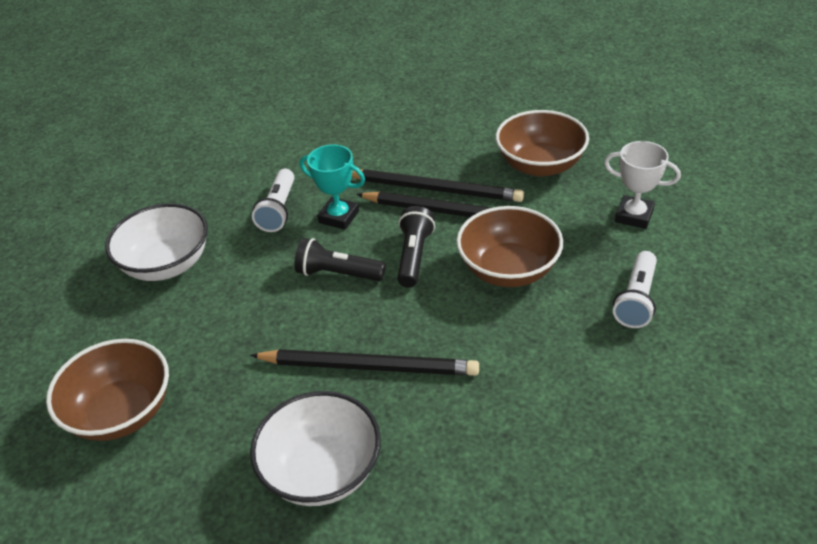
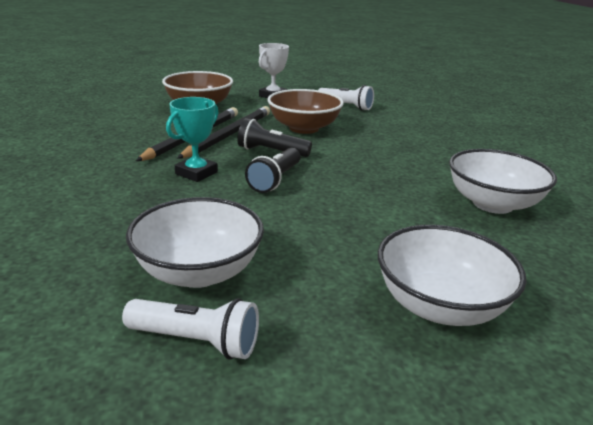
camera: 85 degrees left, 15 degrees down
brown bowl [46,339,169,441] -> white bowl [378,225,527,326]
black pencil [250,349,479,376] -> none
white flashlight [252,169,294,232] -> white flashlight moved to [122,298,259,359]

